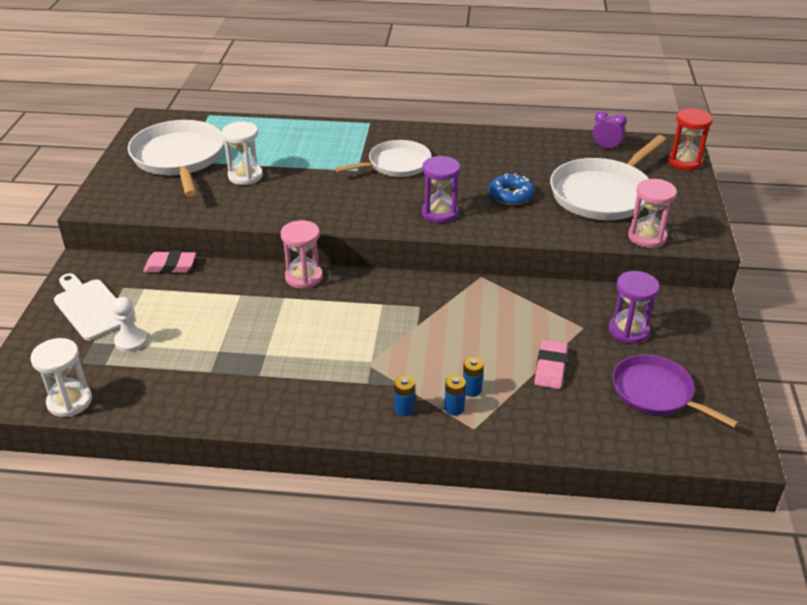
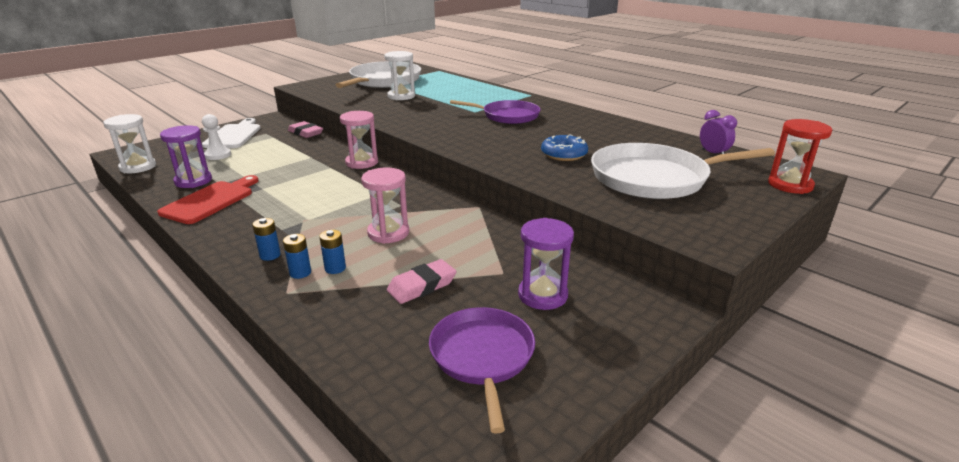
camera: 40 degrees right, 10 degrees down
white pan [335,140,432,177] -> purple pan [450,100,541,124]
purple hourglass [422,156,460,223] -> purple hourglass moved to [160,125,212,188]
pink hourglass [628,179,677,248] -> pink hourglass moved to [361,168,409,244]
none -> red cutting board [157,175,259,224]

